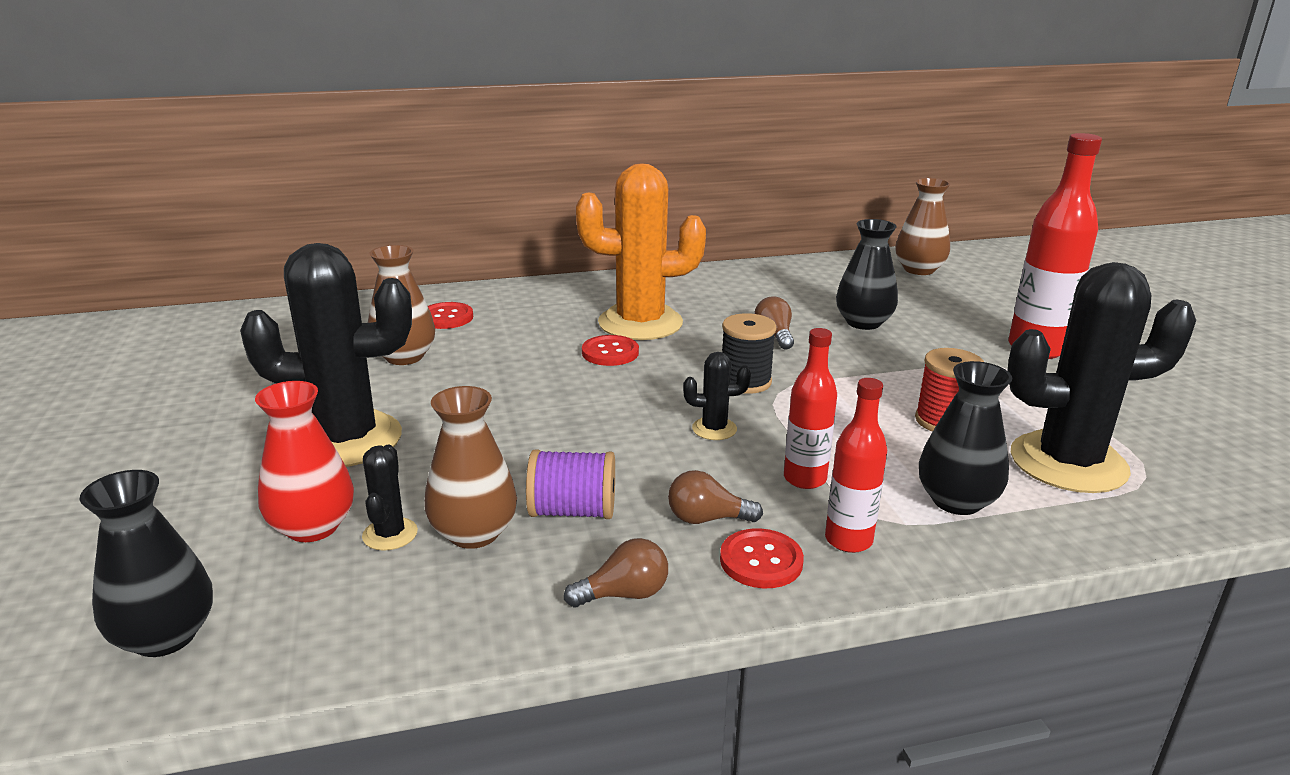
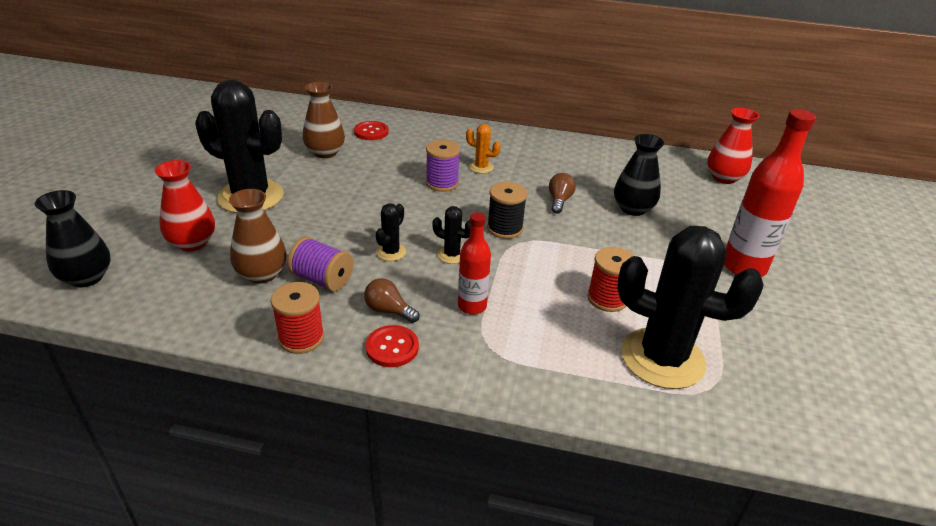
camera: 25 degrees right, 10 degrees up
black cactus [362,445,418,551] -> black cactus moved to [376,203,406,261]
brown light bulb [564,538,668,607] -> red spool [271,282,324,354]
orange cactus [576,163,706,340] -> orange cactus [466,124,501,174], size x0.43
red button [582,335,639,366] -> purple spool [426,140,460,192]
red bottle [825,378,887,553] -> none
brown vase [895,178,951,275] -> red vase [707,108,759,184]
black vase [919,361,1012,515] -> none

